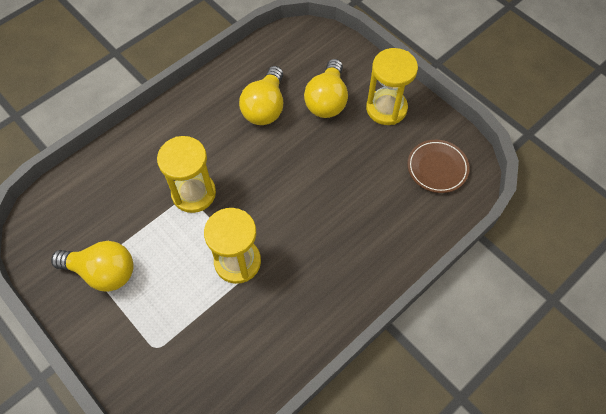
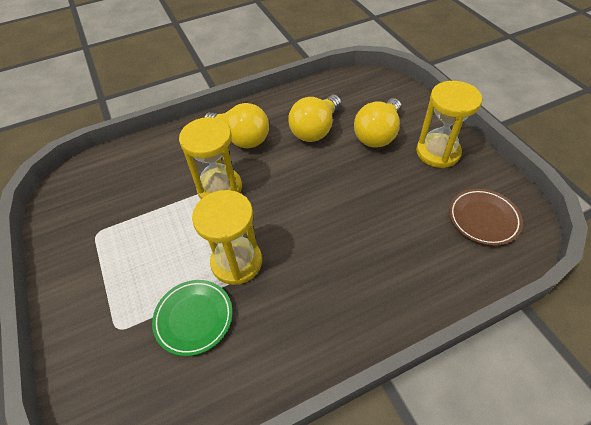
camera: 20 degrees right, 10 degrees down
yellow light bulb [51,241,134,292] -> yellow light bulb moved to [203,103,269,148]
none -> green plate [152,280,233,356]

